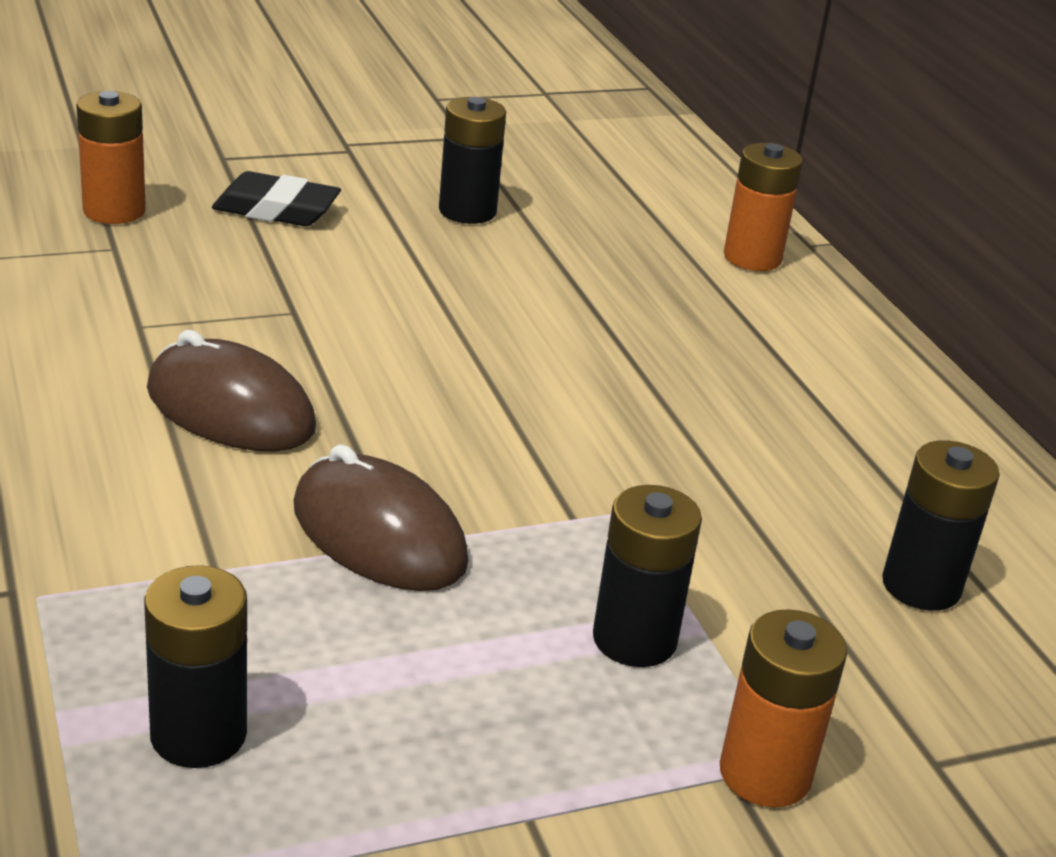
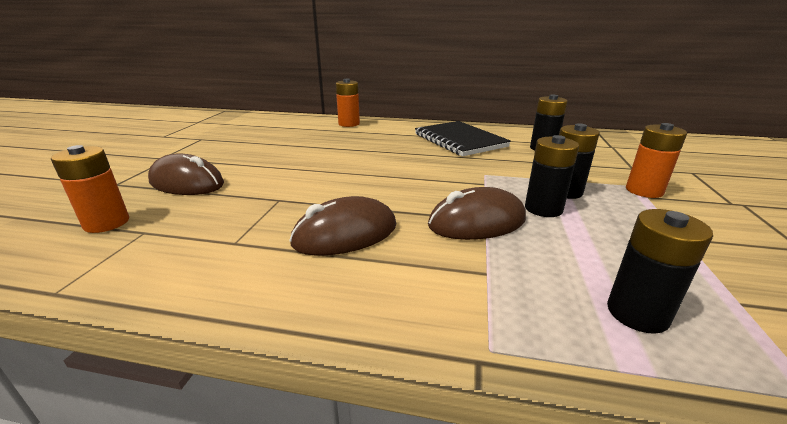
camera: 55 degrees left, 5 degrees down
black eraser [212,171,341,226] -> brown mouse [148,153,224,195]
black battery [439,97,506,224] -> black battery moved to [525,135,579,217]
none -> black notebook [415,121,511,156]

